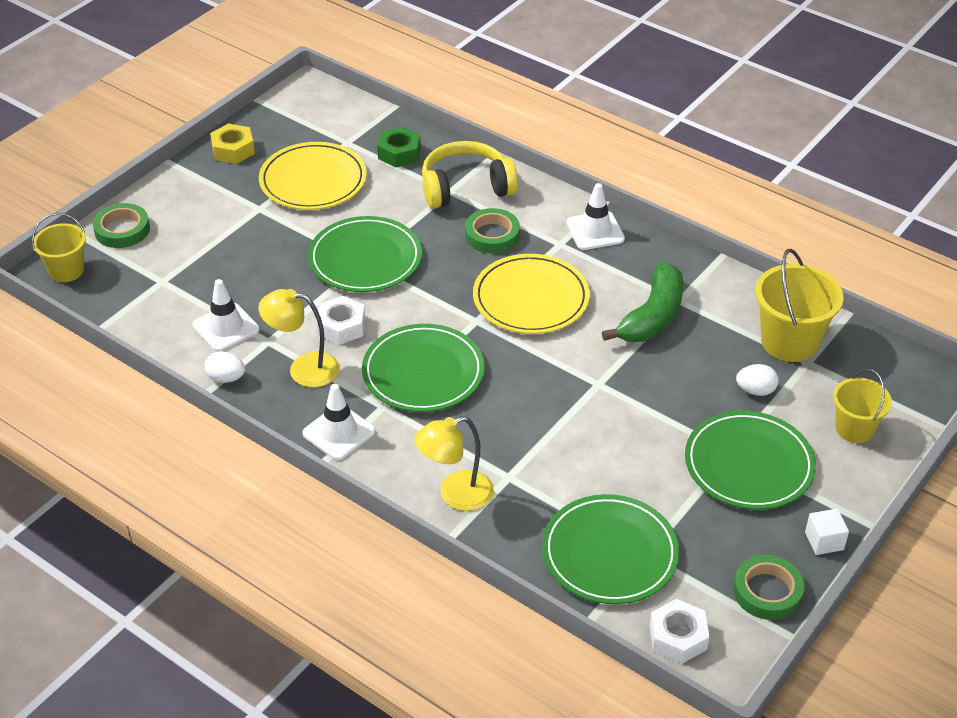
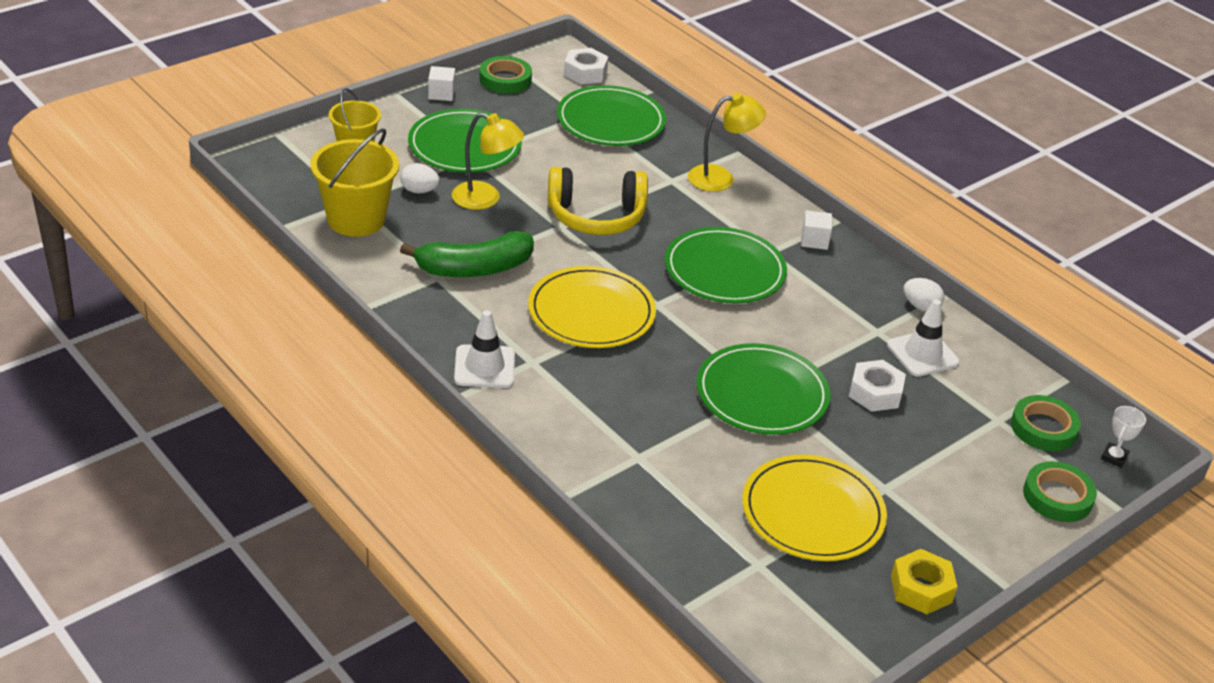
camera: 170 degrees left, 5 degrees down
yellow bucket [32,213,86,282] -> white trophy [1101,406,1146,468]
yellow lamp [258,289,340,387] -> yellow lamp moved to [452,112,524,210]
white traffic cone [302,384,375,460] -> white cube [801,210,832,250]
white nut [317,296,365,345] -> white nut moved to [849,360,906,412]
green nut [377,126,421,167] -> none
yellow headphones [422,141,518,209] -> yellow headphones moved to [548,167,648,235]
green tape [465,208,520,253] -> green tape moved to [1011,395,1081,451]
green banana [602,262,683,342] -> green banana turned 150 degrees counterclockwise [400,231,534,277]

